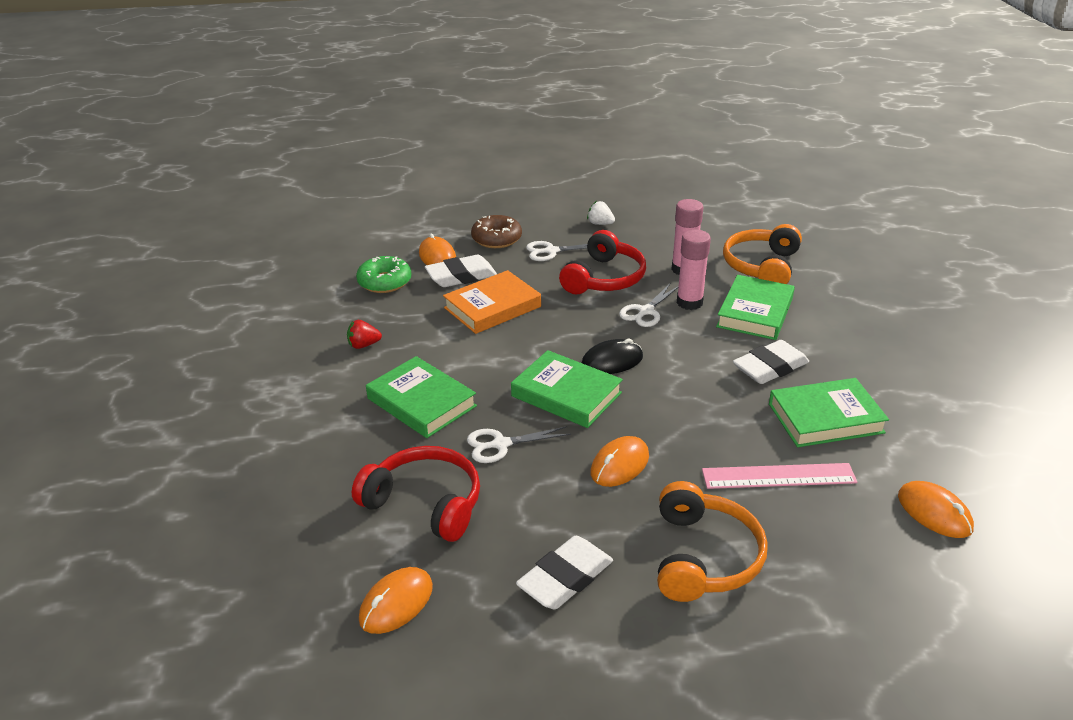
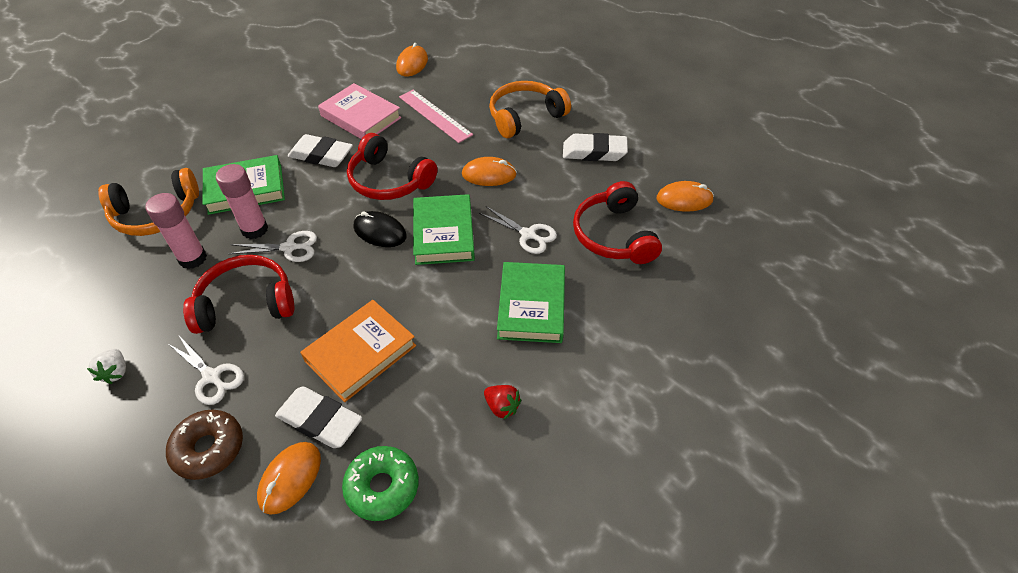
camera: 130 degrees left, 15 degrees up
orange book [443,270,541,334] -> orange book turned 60 degrees counterclockwise [300,300,416,402]
green book [769,378,889,447] -> pink book [318,83,401,139]
none -> red headphones [347,133,437,200]

